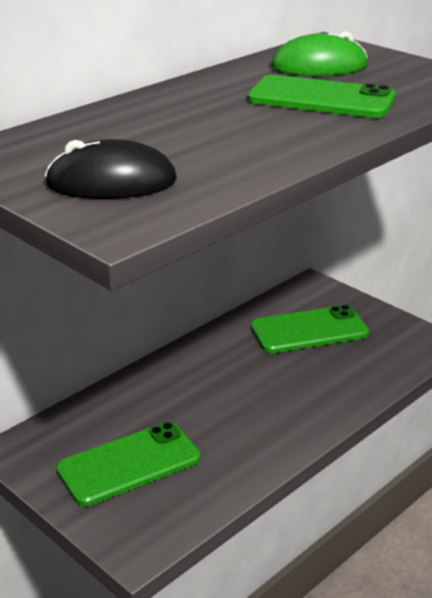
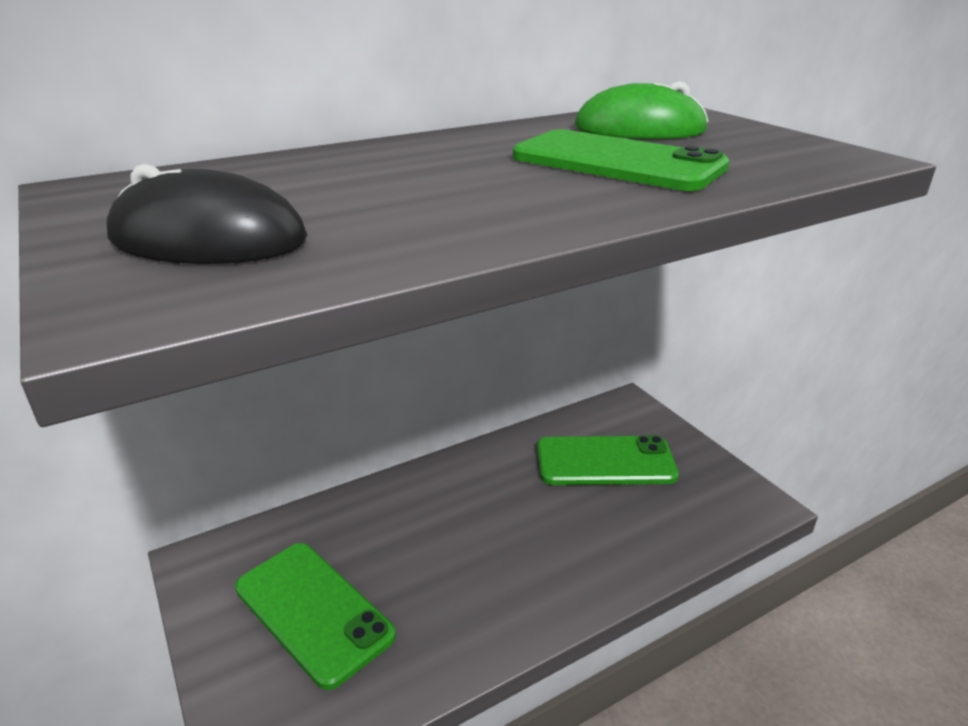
camera: 15 degrees right, 0 degrees up
green phone [56,422,201,506] -> green phone turned 60 degrees clockwise [235,543,396,690]

